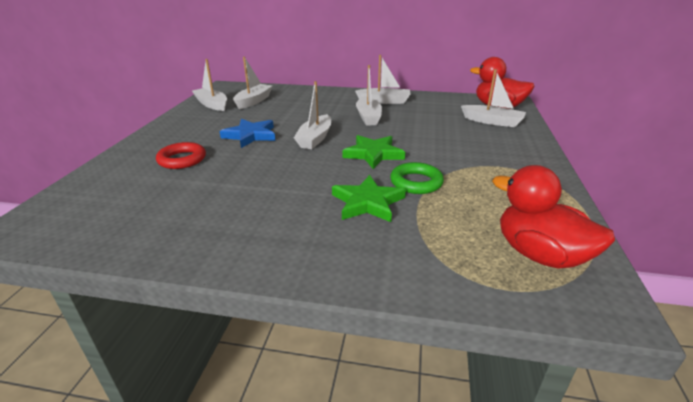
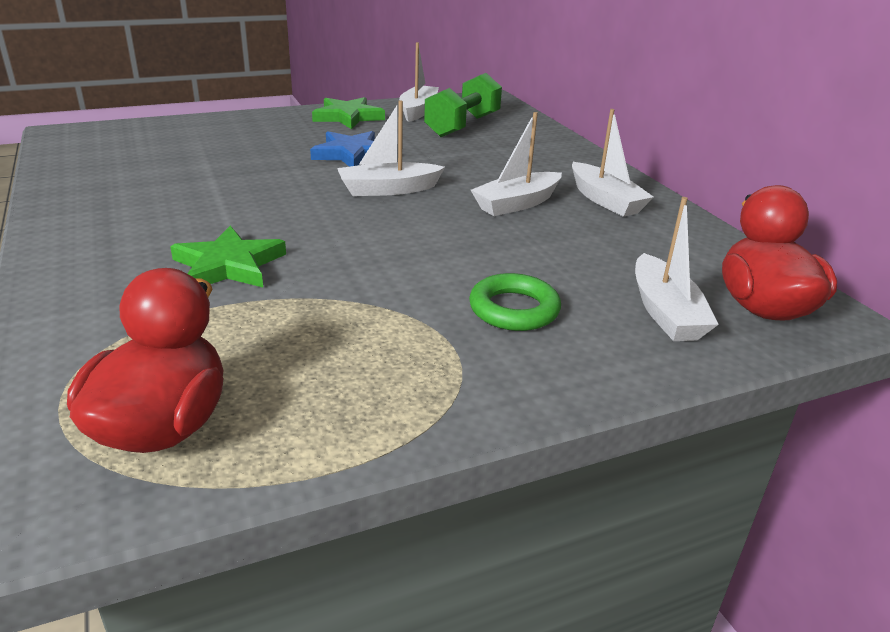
camera: 55 degrees right, 0 degrees up
red ring [156,142,206,169] -> none
white boat [233,57,272,109] -> green dumbbell [424,73,502,137]
green star [342,135,405,169] -> green star moved to [312,97,385,129]
green ring [390,162,444,194] -> green ring moved to [469,273,561,331]

